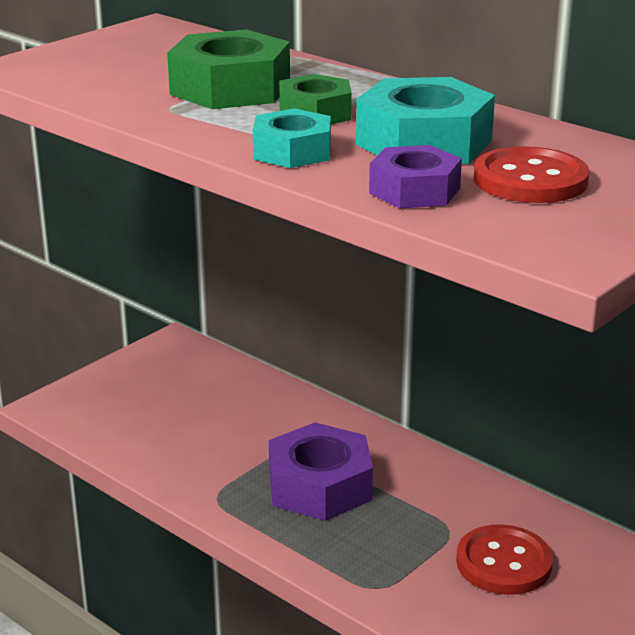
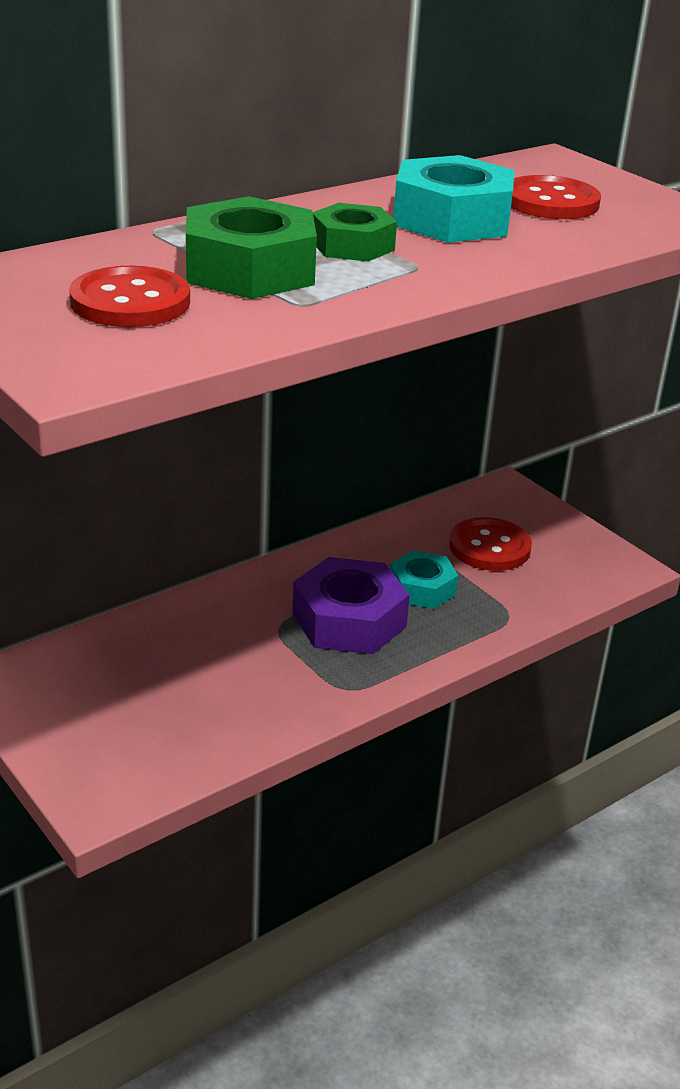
camera: 80 degrees left, 5 degrees up
turquoise nut [253,108,331,168] -> turquoise nut moved to [390,550,458,609]
purple nut [369,145,462,208] -> none
none -> red button [69,266,190,327]

